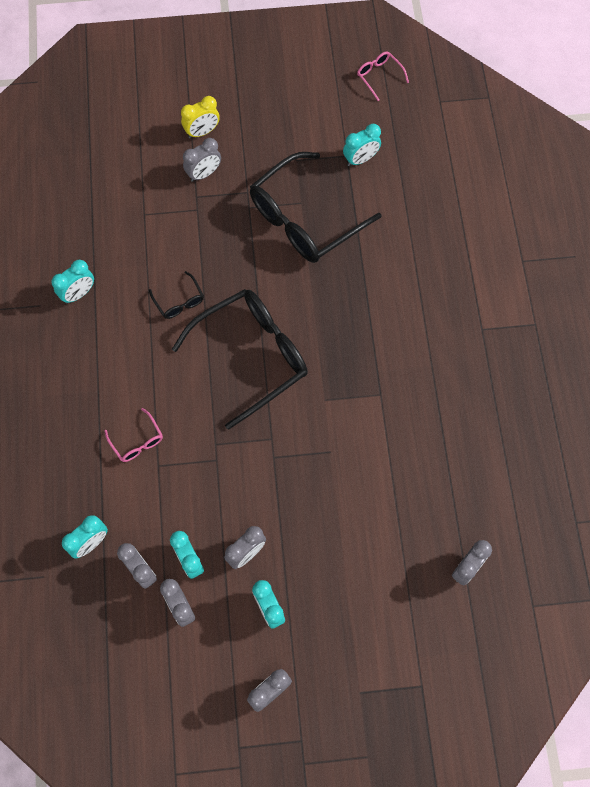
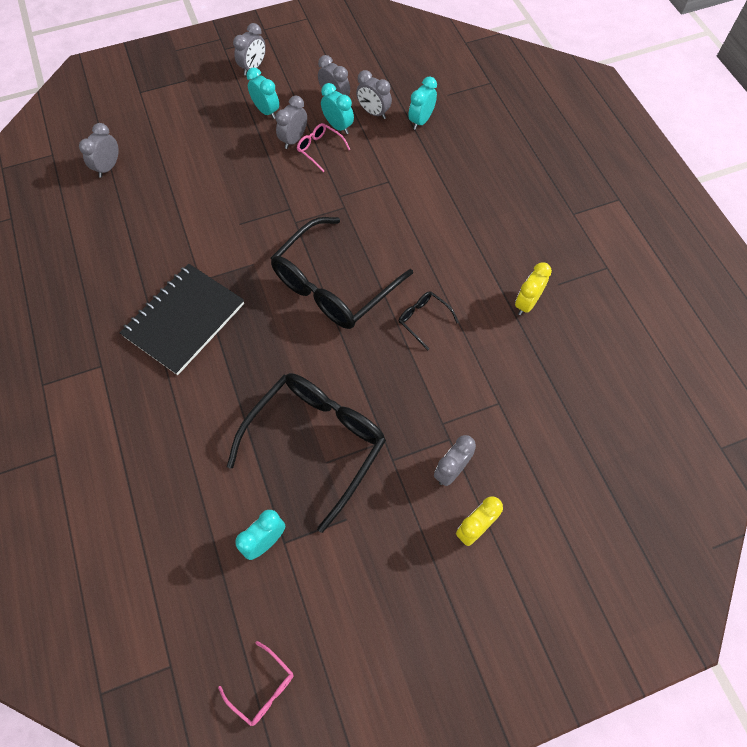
camera: 165 degrees right, 5 degrees down
turquoise clock [52,260,94,304] -> yellow clock [515,262,552,315]
pink glasses [104,408,163,462] -> pink glasses moved to [297,123,351,172]
none -> black notebook [119,263,244,375]

